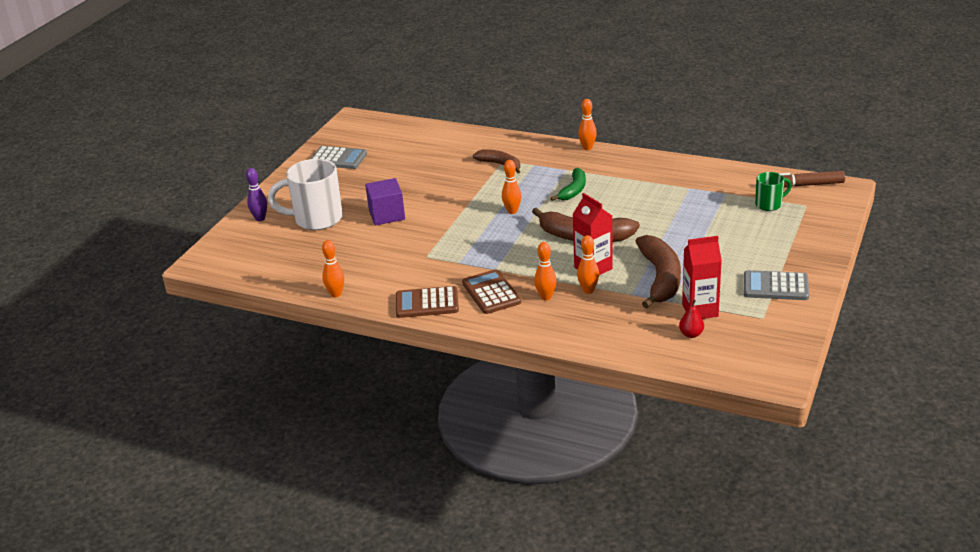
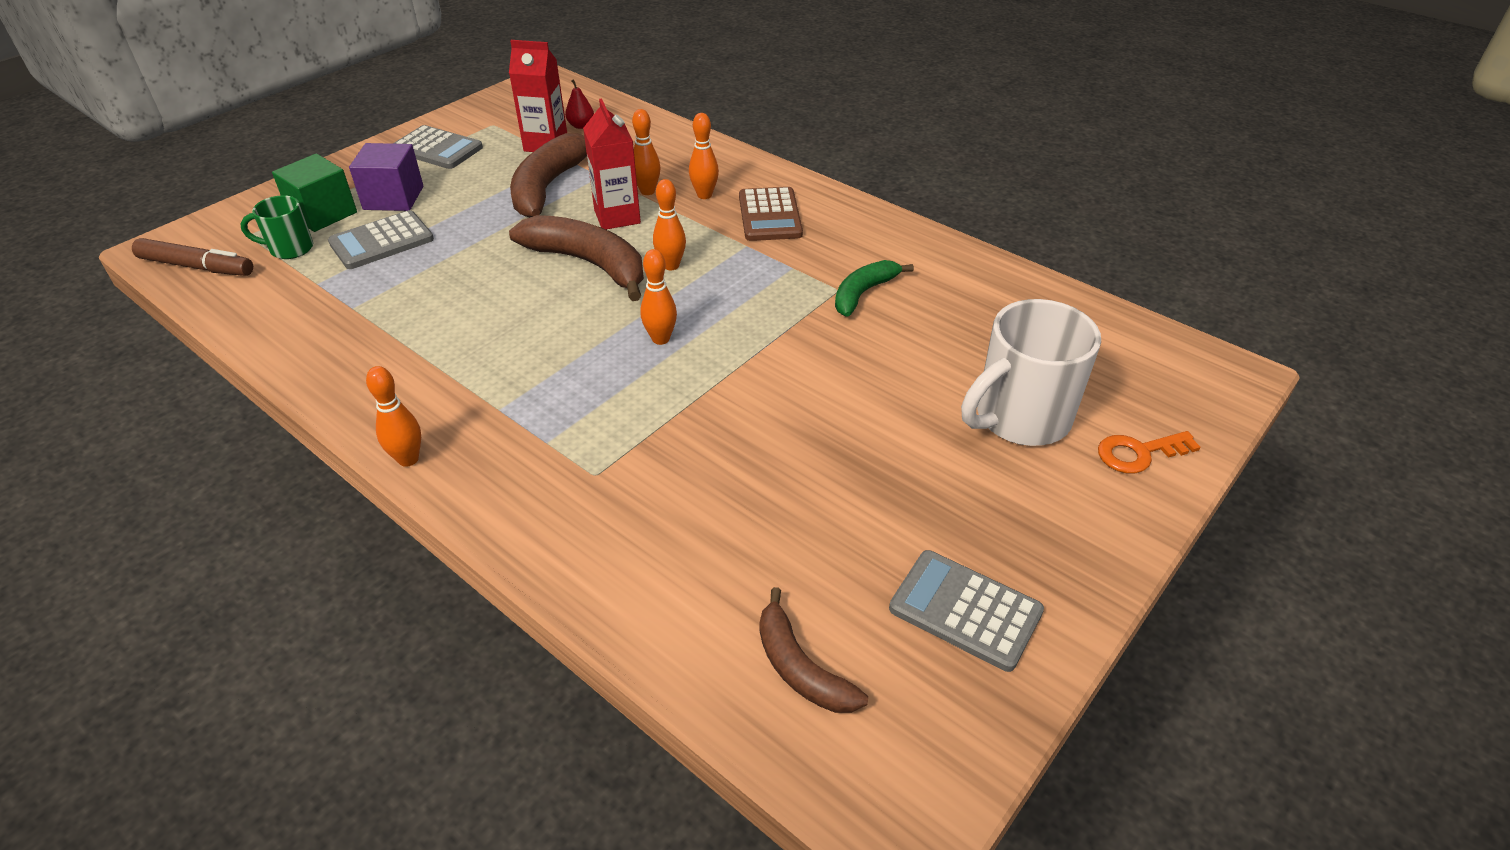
camera: 165 degrees left, 10 degrees up
purple bowling pin [246,168,267,221] -> orange key [1098,431,1201,474]
white mug [268,159,343,230] -> white mug turned 135 degrees clockwise [961,299,1101,446]
orange bowling pin [322,240,344,298] -> orange bowling pin moved to [653,179,686,270]
purple cube [365,178,405,225] -> purple cube moved to [349,143,423,211]
brown calculator [396,286,459,318] -> none
brown banana [473,149,520,174] -> brown banana moved to [759,587,868,713]
green banana [551,168,586,201] -> green banana moved to [835,260,914,317]
none -> green cube [272,154,357,232]
none -> grey calculator [328,210,434,269]

